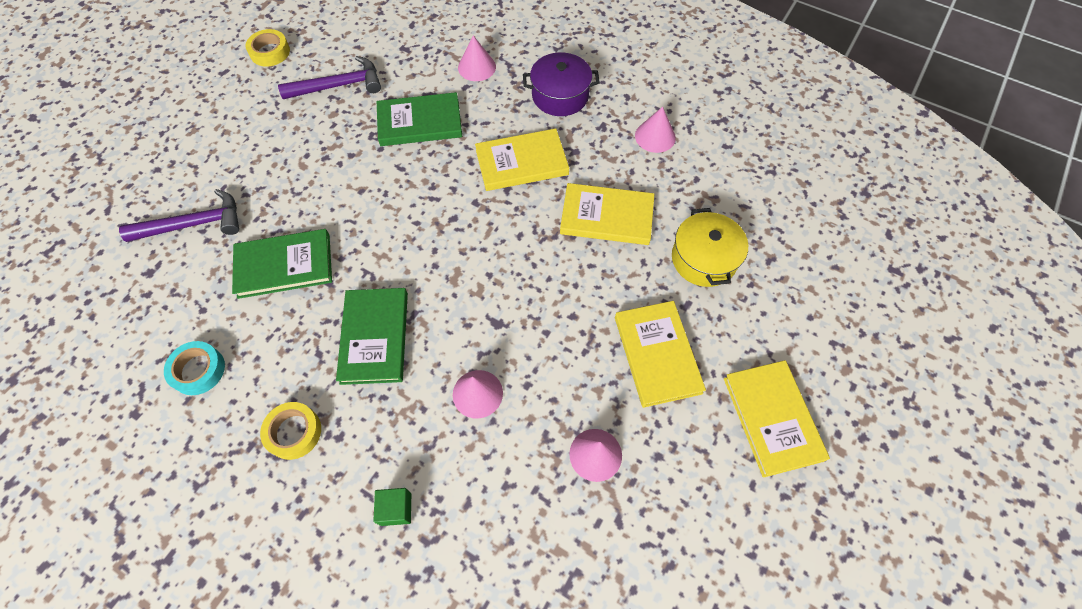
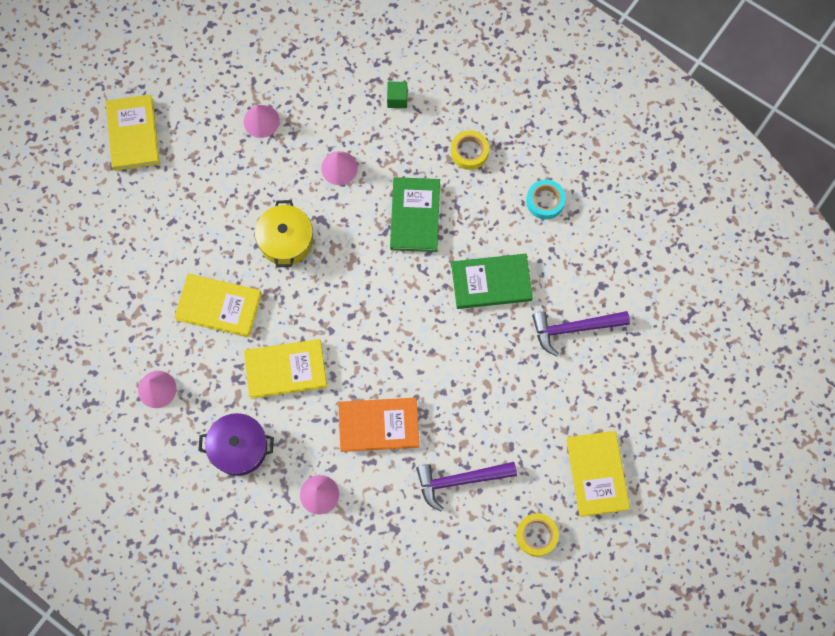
camera: 175 degrees left, 10 degrees up
green book [377,92,462,146] -> orange book [338,398,419,452]
yellow book [615,301,706,408] -> yellow book moved to [566,431,630,517]
yellow pot [672,208,748,287] -> yellow pot moved to [255,200,313,267]

